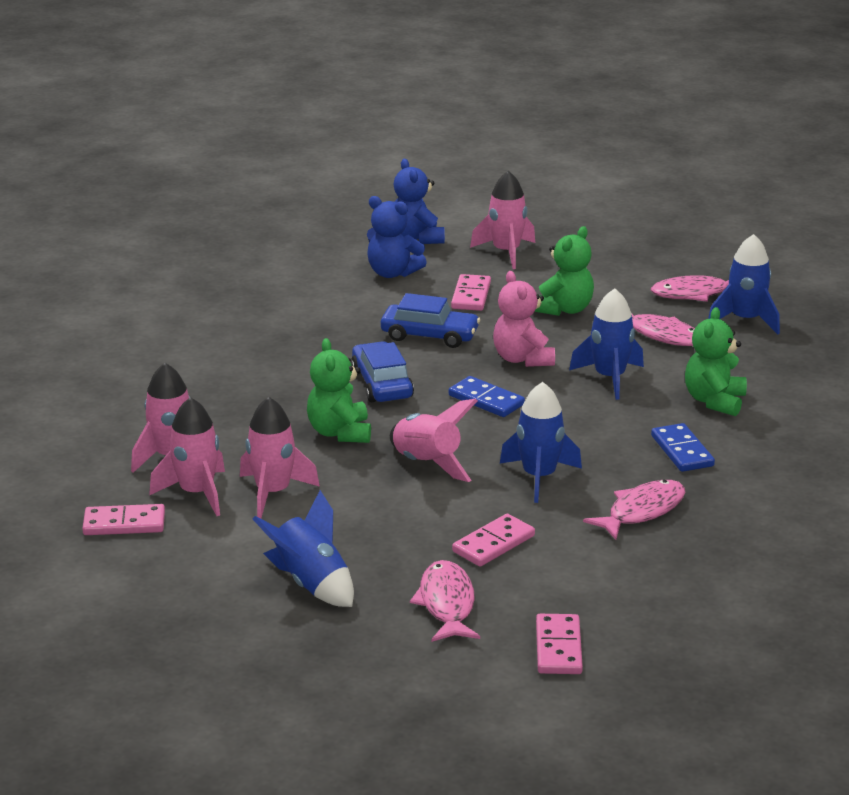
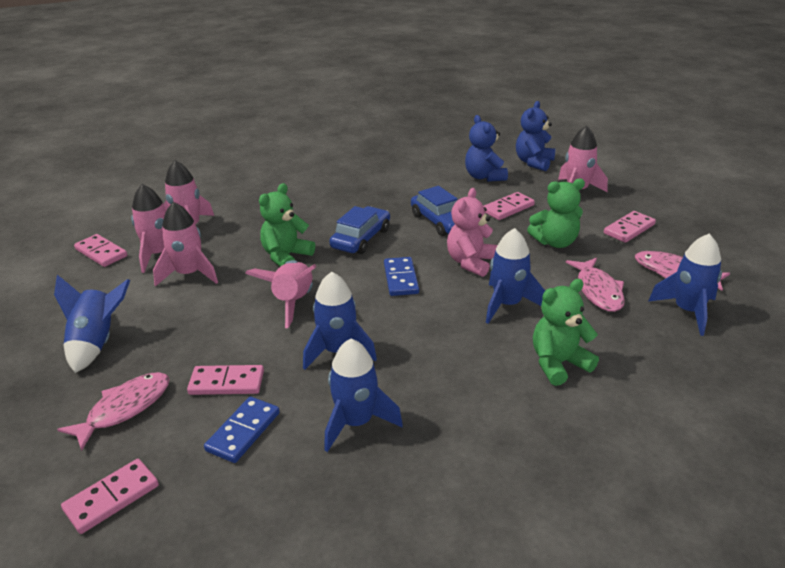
camera: 45 degrees right, 5 degrees up
pink fish [583,480,685,540] -> blue rocket [324,339,403,452]
blue domino [651,423,715,472] -> blue domino moved to [204,397,280,463]
none -> pink domino [604,211,656,243]

